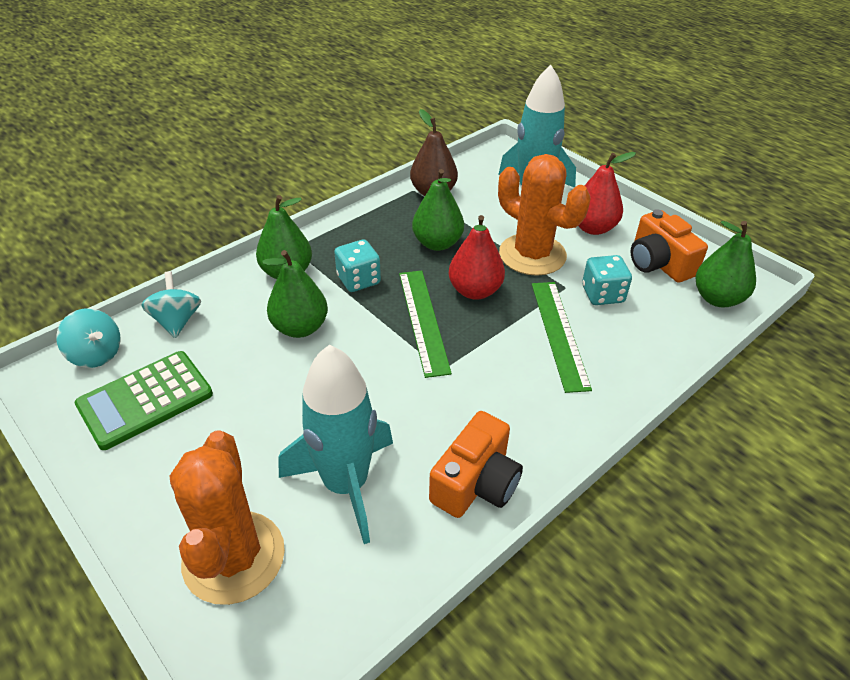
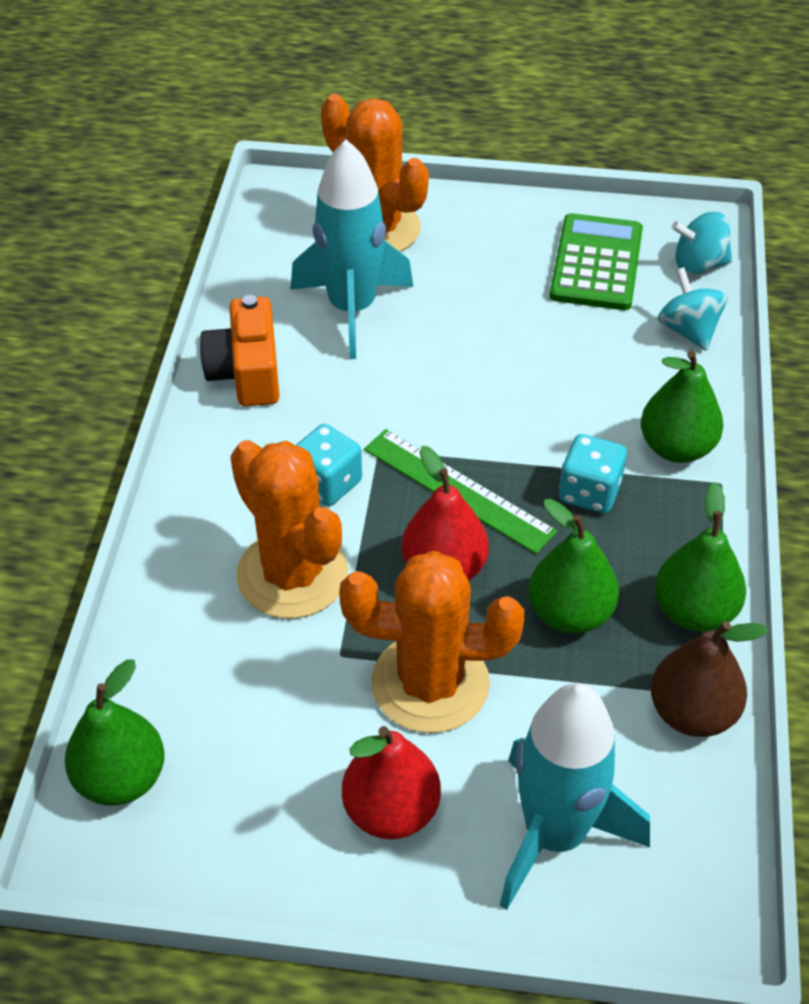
camera: 140 degrees right, 5 degrees up
turquoise spinning top [141,271,201,338] -> turquoise spinning top turned 150 degrees counterclockwise [658,267,728,351]
green pear [262,250,328,338] -> green pear moved to [655,482,746,632]
green ruler [532,282,592,393] -> orange cactus [230,440,348,618]
turquoise dice [582,255,632,305] -> turquoise dice moved to [296,424,362,506]
orange camera [631,209,708,283] -> none

